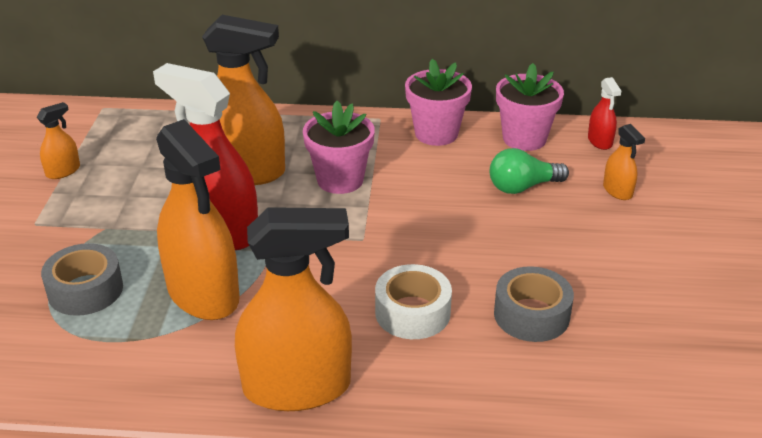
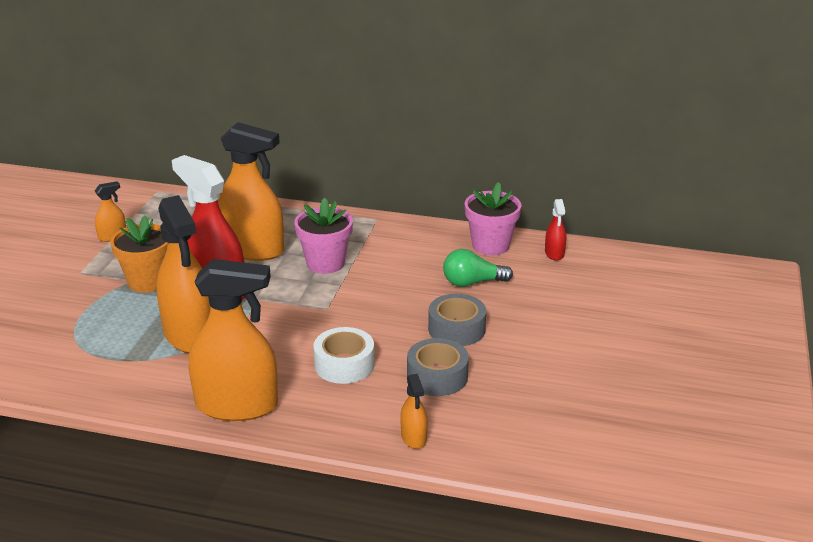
camera: 10 degrees right, 5 degrees down
grey tape [41,243,123,316] -> grey tape moved to [428,294,486,346]
pink flower pot [405,59,472,146] -> none
orange spray bottle [603,124,645,200] -> orange spray bottle moved to [400,374,428,449]
none -> orange flower pot [110,215,167,292]

